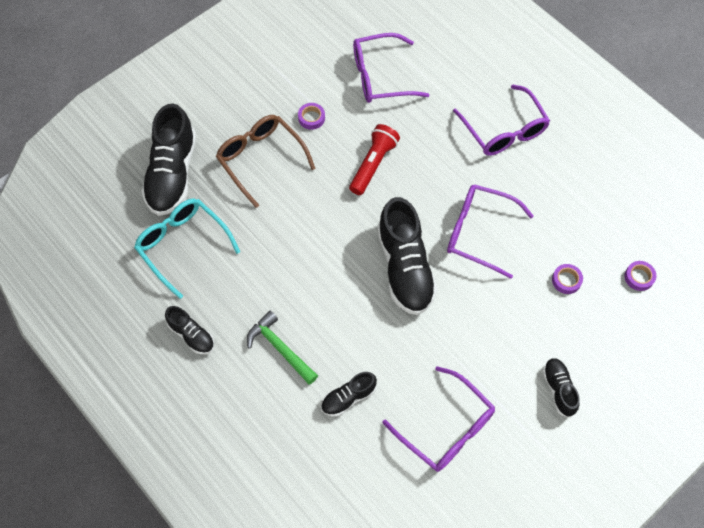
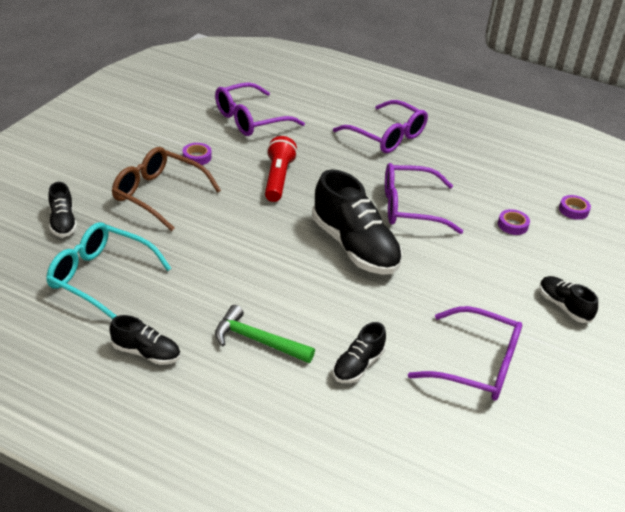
camera: 25 degrees left, 25 degrees down
black shoe [141,104,196,216] -> black shoe [48,182,77,237], size x0.51

